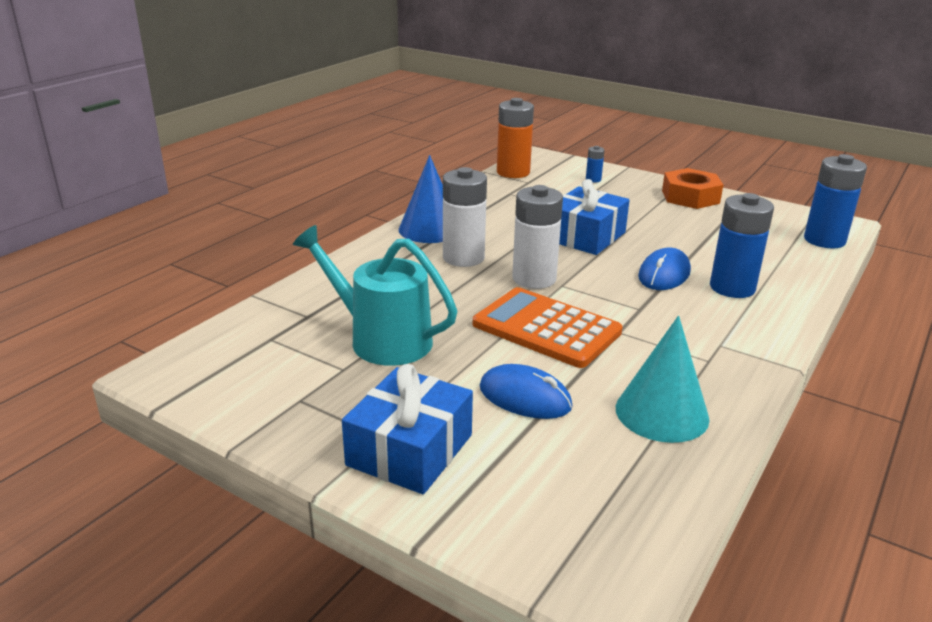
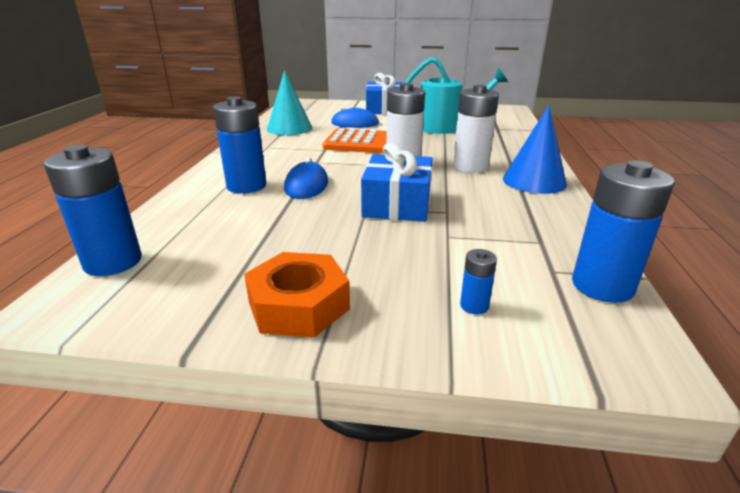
camera: 155 degrees right, 0 degrees up
orange battery [497,98,534,178] -> blue battery [572,160,675,303]

